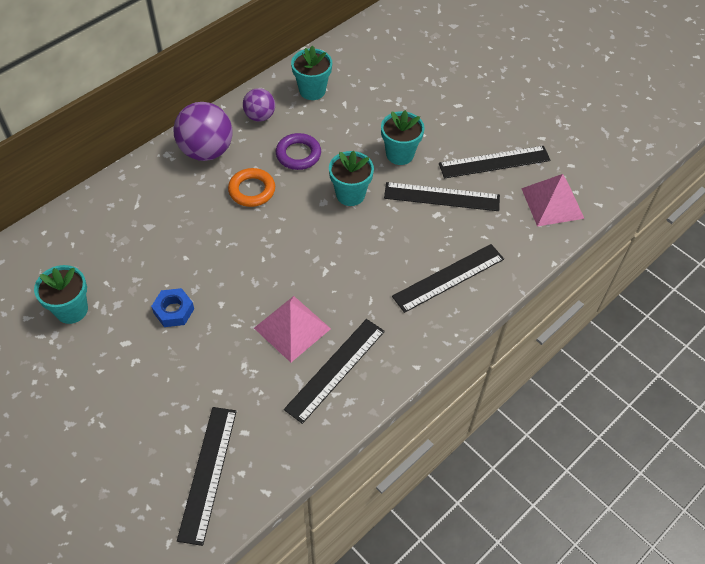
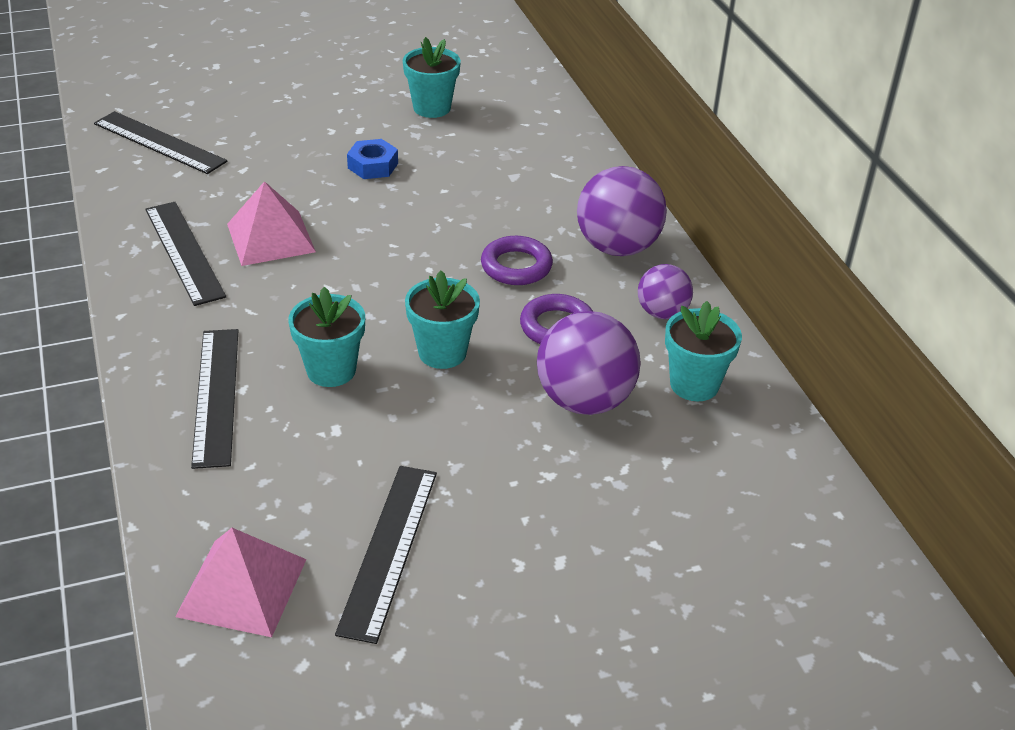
camera: 115 degrees right, 15 degrees down
orange ring [228,168,275,207] -> purple ring [481,236,553,285]
turquoise flower pot [381,110,425,165] -> turquoise flower pot moved to [289,287,365,387]
black ruler [384,182,500,211] -> none
none -> purple ball [537,311,641,415]

